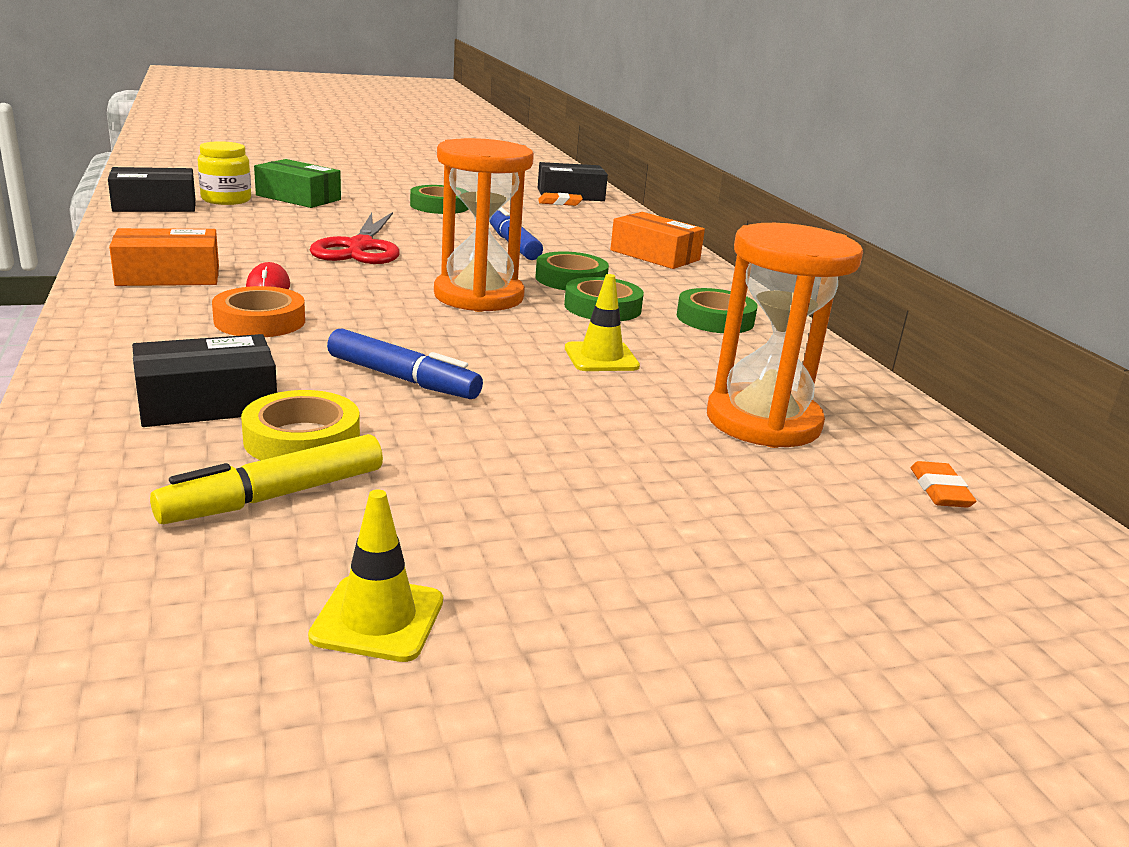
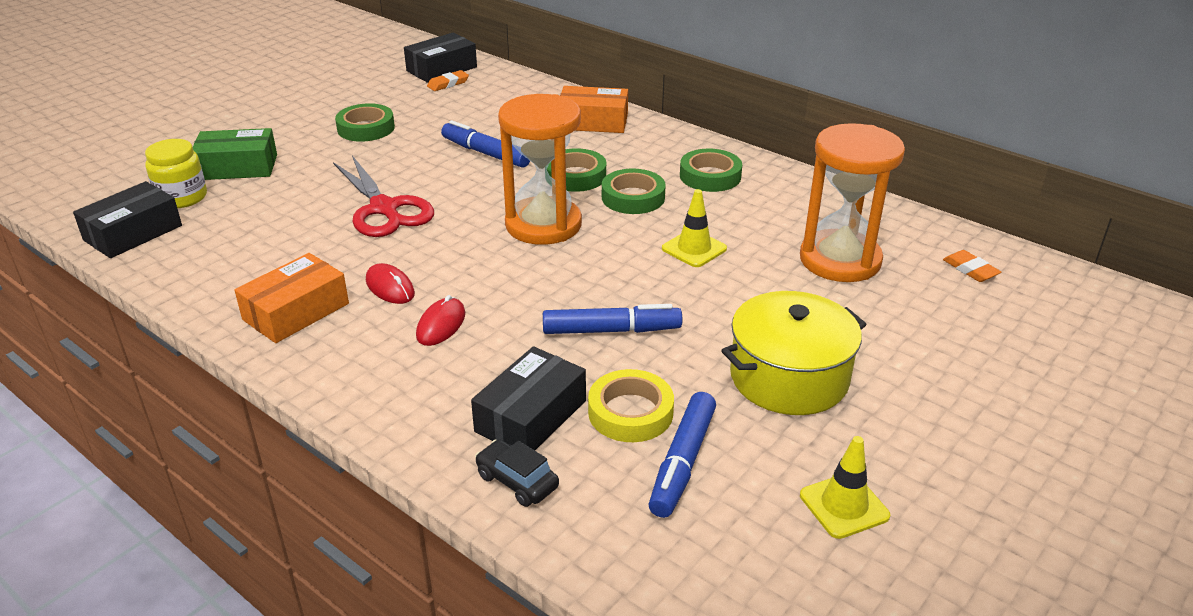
camera: 30 degrees left, 10 degrees up
yellow marker [150,434,383,524] -> blue marker [649,392,716,518]
orange tape [212,286,305,337] -> red mouse [416,295,465,346]
none -> black car [475,439,559,507]
none -> yellow pot [721,291,867,415]

